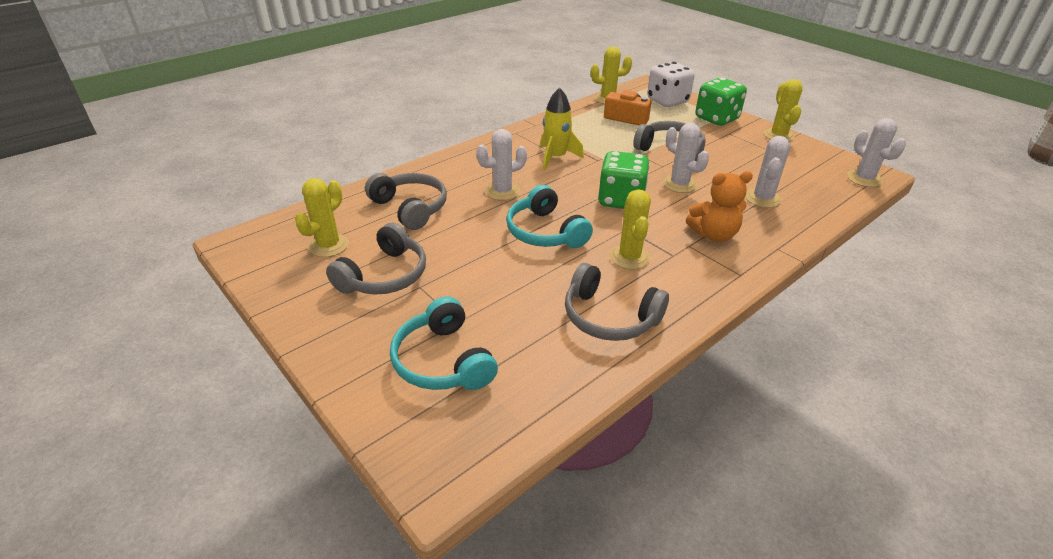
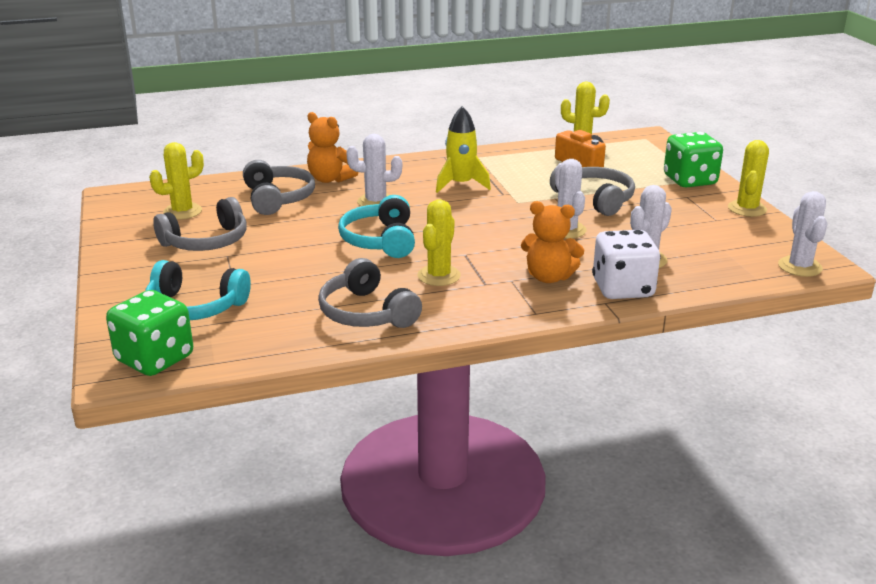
camera: 25 degrees right, 10 degrees down
turquoise headphones [390,296,498,390] -> turquoise headphones turned 75 degrees counterclockwise [145,260,251,320]
green dice [598,151,650,209] -> green dice moved to [106,290,193,376]
white dice [647,62,695,107] -> white dice moved to [592,230,660,299]
none -> orange teddy bear [307,112,358,183]

